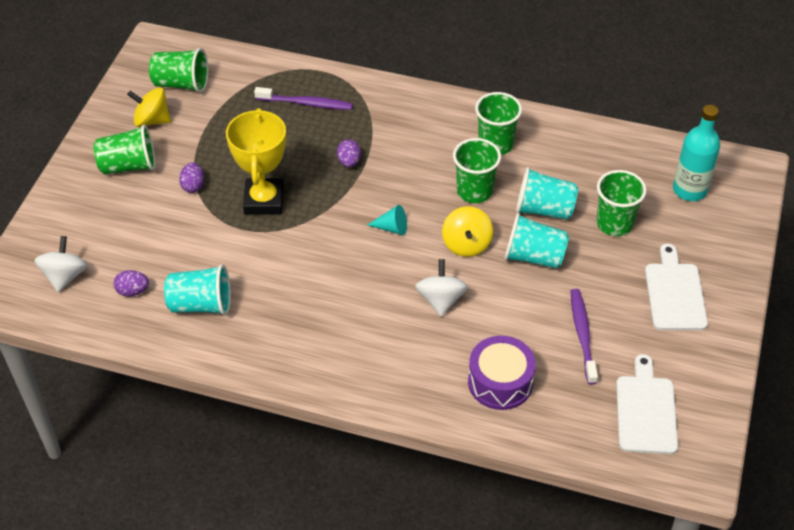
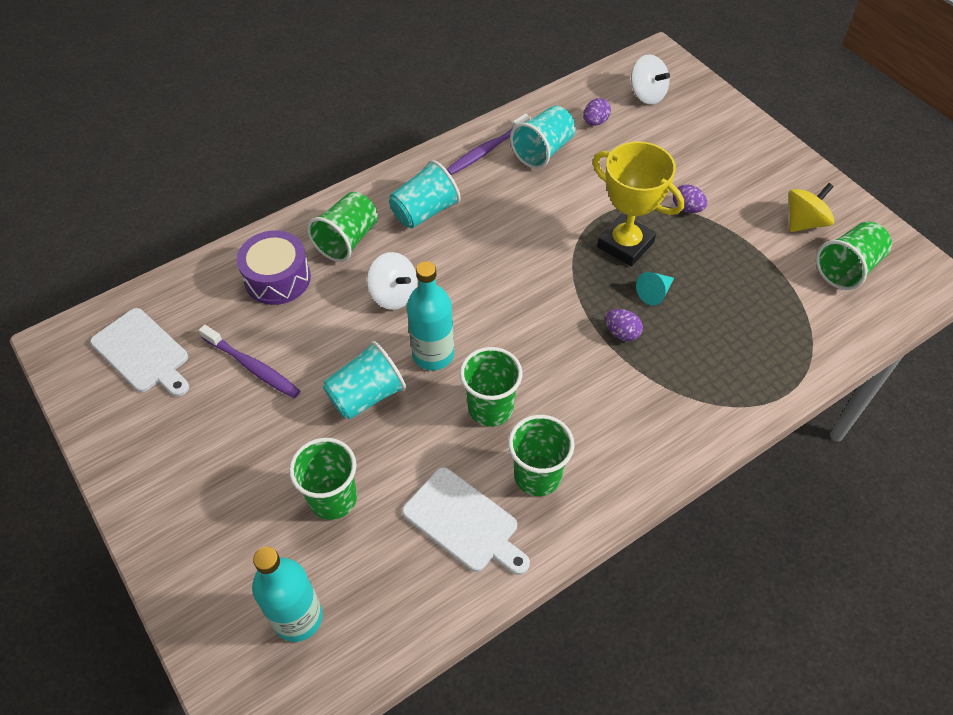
camera: 130 degrees right, 5 degrees up
green cup [94,125,156,174] -> green cup moved to [307,192,378,262]
purple toothbrush [254,87,353,110] -> purple toothbrush moved to [446,114,531,175]
turquoise cone [368,205,407,235] -> turquoise cone moved to [636,272,674,306]
yellow spinning top [442,206,493,257] -> turquoise bottle [407,261,454,371]
turquoise cup [516,167,578,220] -> turquoise cup moved to [389,160,461,228]
white cutting board [645,244,708,330] -> white cutting board moved to [402,467,530,575]

